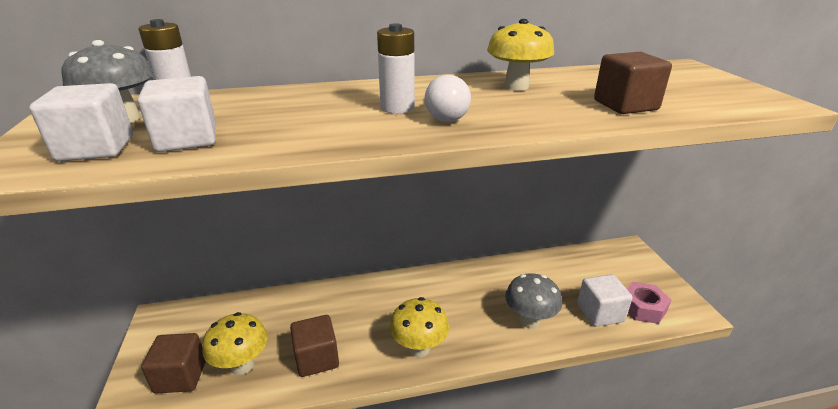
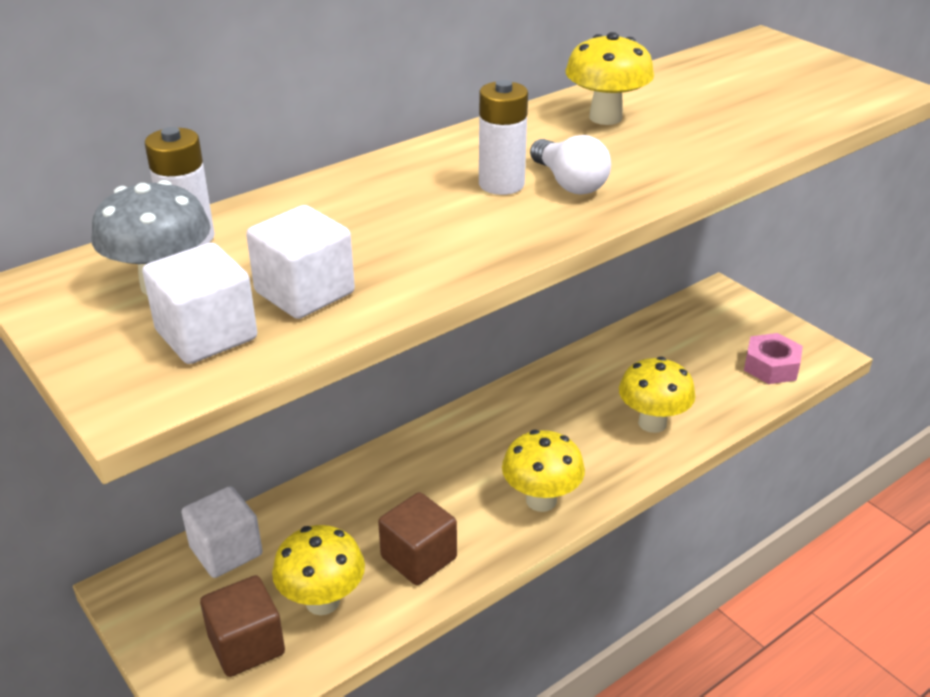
camera: 25 degrees left, 5 degrees up
grey mushroom [505,273,562,329] -> yellow mushroom [619,357,696,433]
white cube [577,274,633,327] -> white cube moved to [182,486,263,578]
brown cube [594,52,672,114] -> none

